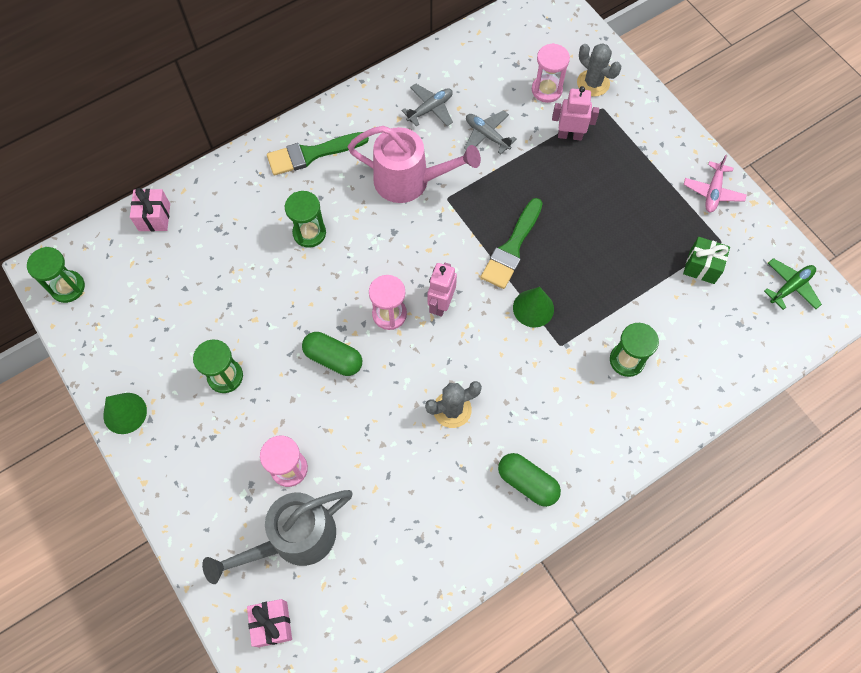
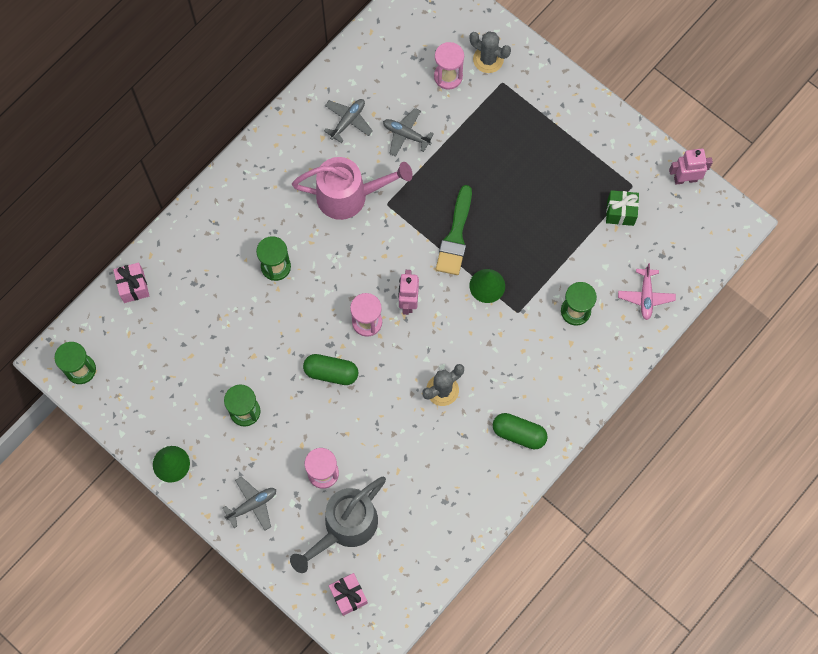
camera: 15 degrees left, 5 degrees up
green brush [267,132,369,175] -> none
pink robot [552,86,599,141] -> pink robot moved to [669,148,713,185]
pink plane [683,155,747,212] -> pink plane moved to [618,263,676,320]
green plane [764,258,822,310] -> none
none -> grey plane [222,477,276,531]

